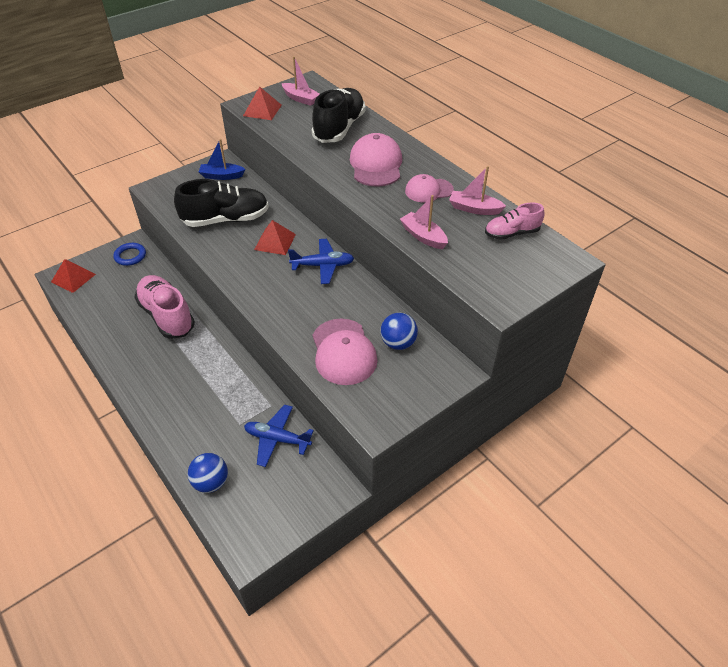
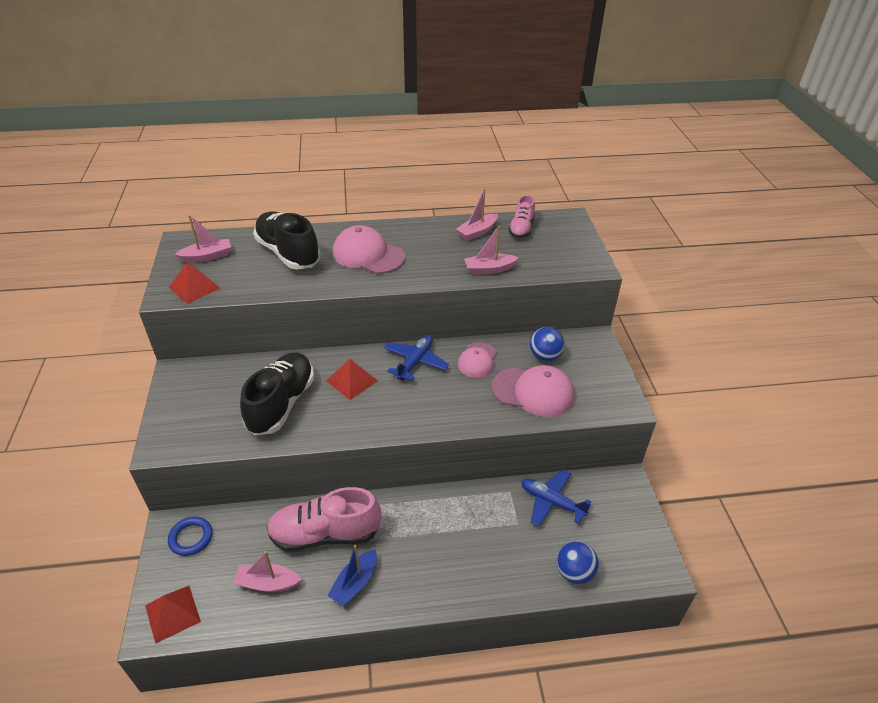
camera: 60 degrees left, 5 degrees down
blue boat [199,139,245,180] -> blue boat moved to [327,545,377,606]
blue plane [244,404,314,467] -> blue plane turned 75 degrees clockwise [521,470,591,527]
pink cap [405,174,454,202] -> pink cap moved to [458,342,497,378]
none -> pink boat [233,551,302,592]

